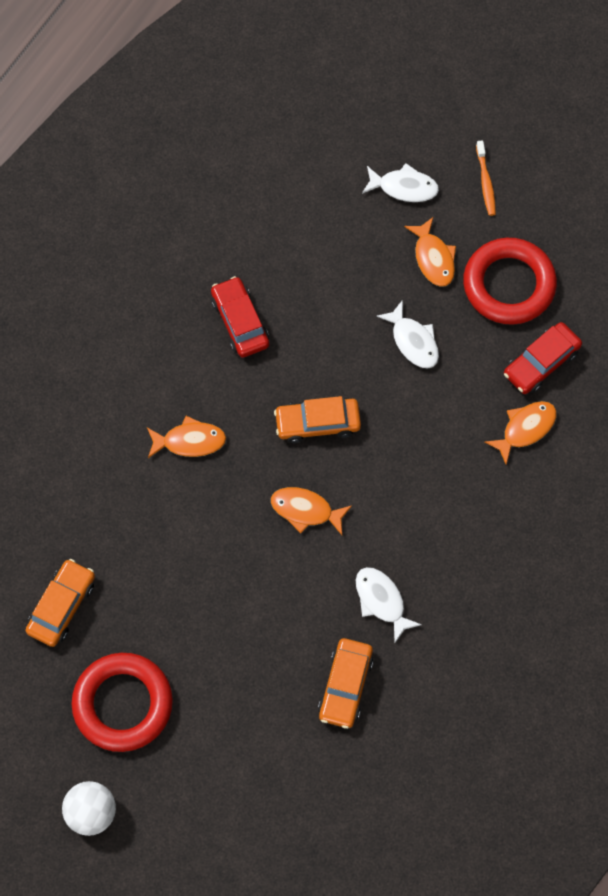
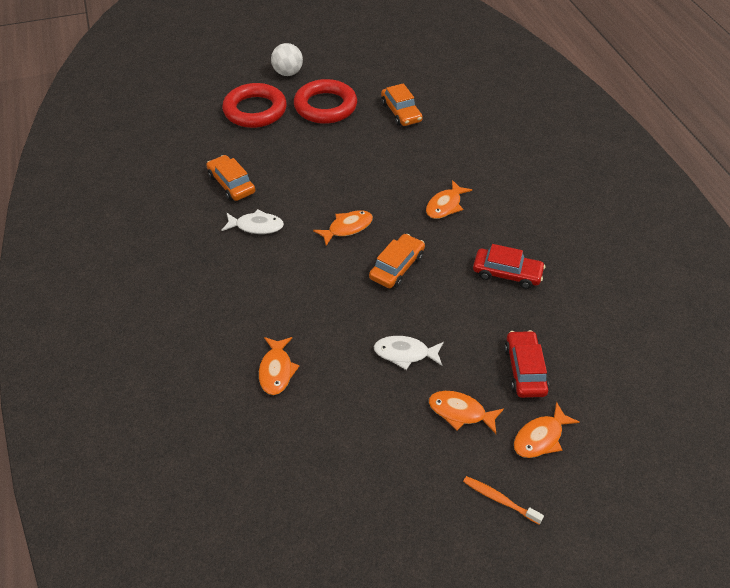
camera: 130 degrees right, 20 degrees down
white fish [362,163,439,202] -> orange fish [514,402,580,458]
red ring [463,238,557,325] -> red ring moved to [222,83,287,128]
red car [504,322,582,394] -> red car moved to [504,330,549,398]

